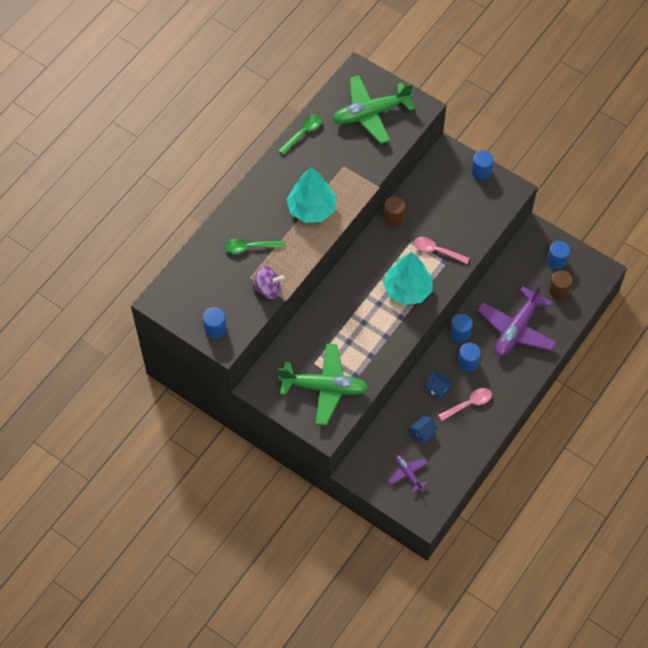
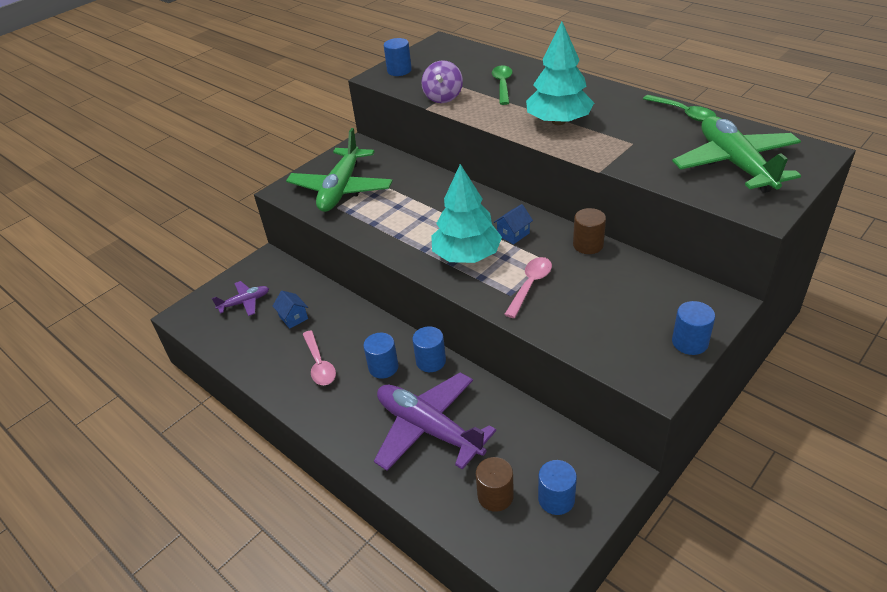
camera: 100 degrees right, 20 degrees down
blue house [424,371,452,399] -> blue house moved to [494,204,533,244]

